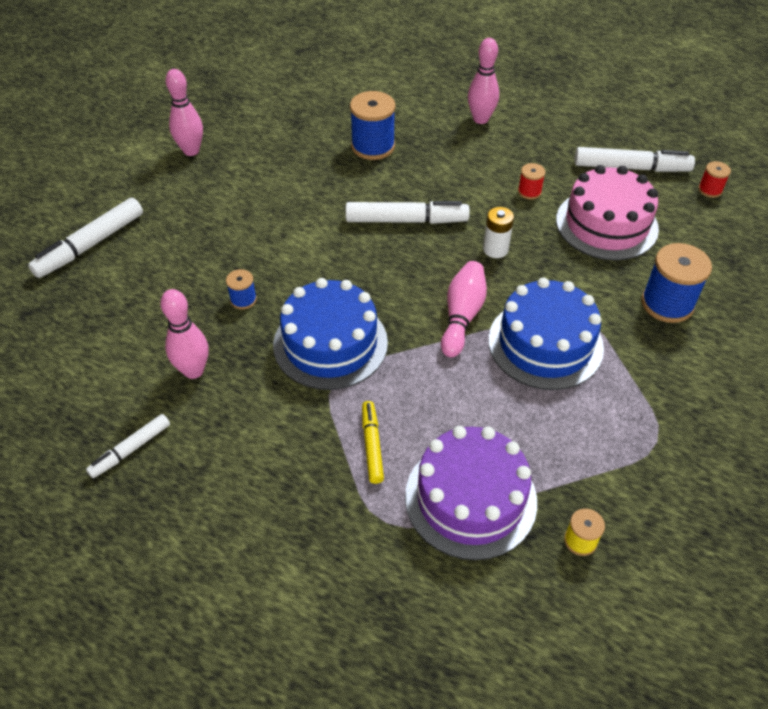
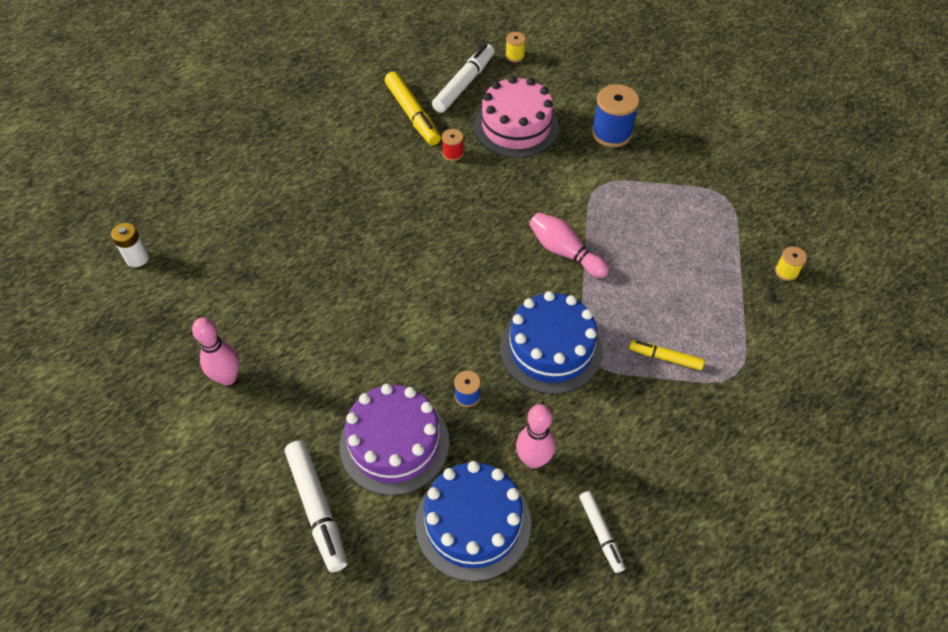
camera: 65 degrees left, 5 degrees up
white marker [345,201,470,224] -> none
blue spool [350,91,395,160] -> none
purple cake [405,426,537,560] -> purple cake moved to [339,384,449,496]
pink bowling pin [468,38,499,124] -> none
white battery [483,207,514,258] -> white battery moved to [111,223,149,267]
blue cake [488,278,604,390] -> blue cake moved to [415,461,531,582]
red spool [698,161,731,198] -> yellow spool [506,32,526,62]
none -> yellow marker [385,71,441,146]

